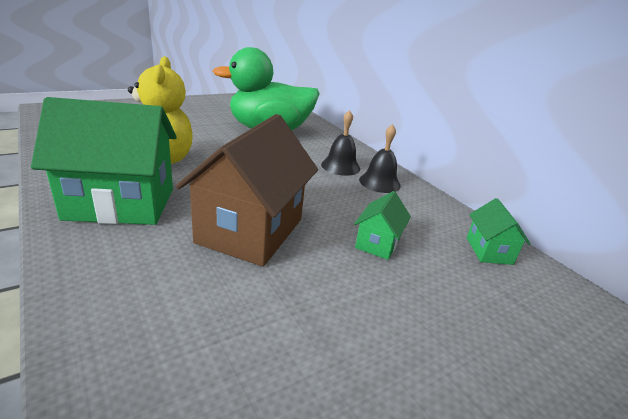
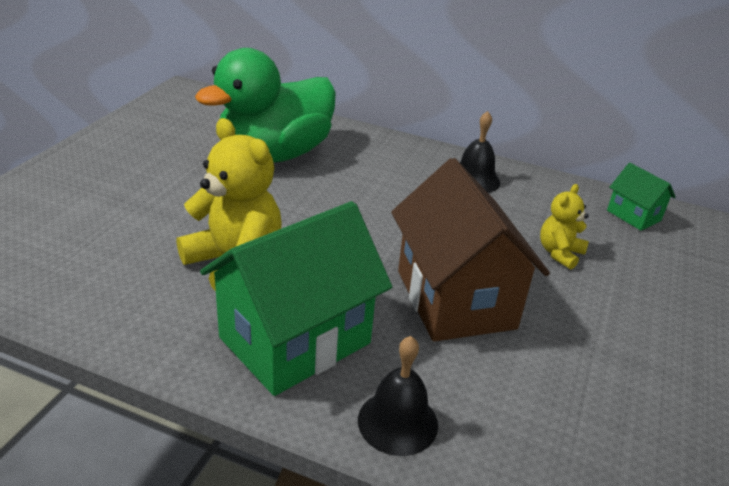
camera: 35 degrees left, 5 degrees up
black bell [321,110,360,176] -> black bell moved to [358,336,438,456]
green house [354,191,411,260] -> yellow teddy bear [540,184,589,269]

